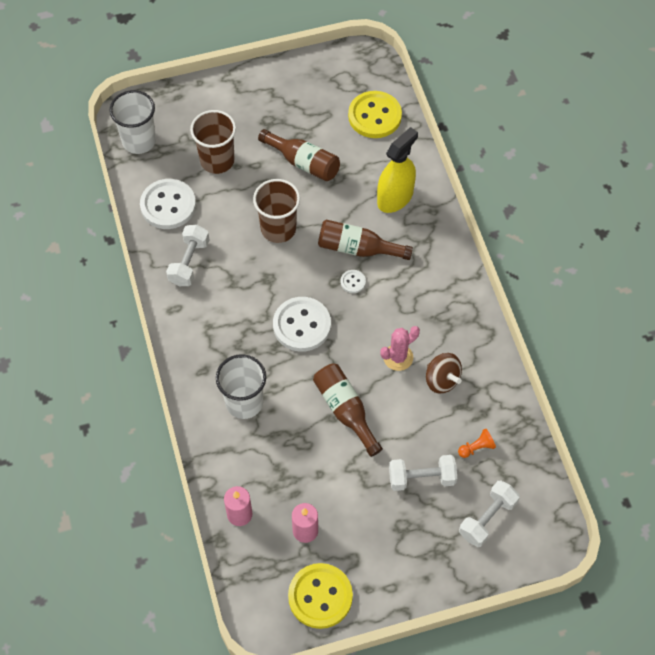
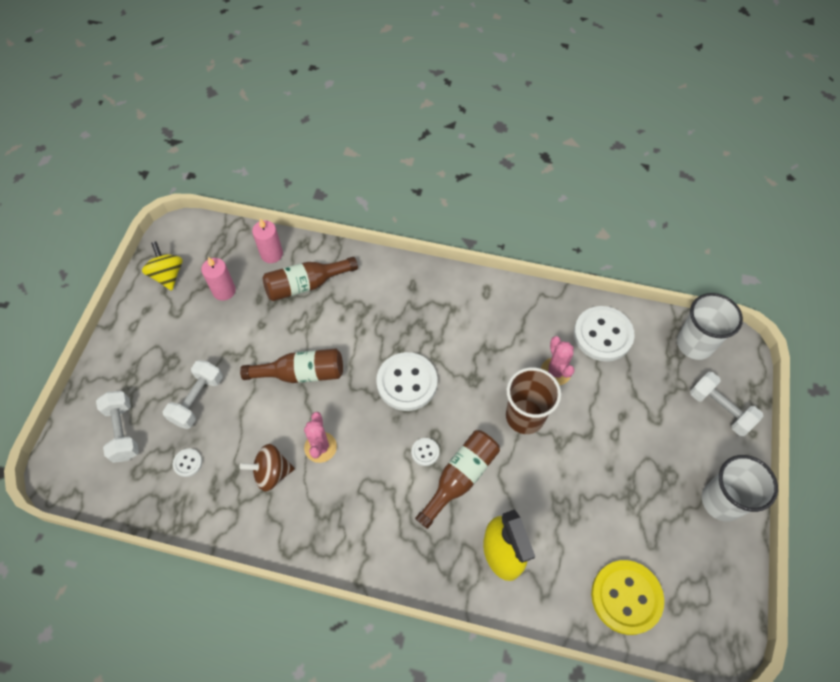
camera: 120 degrees right, 0 degrees up
white dumbbell [166,225,209,286] -> white dumbbell moved to [690,372,763,436]
brown cup [190,110,236,174] -> none
white cup [216,354,266,419] -> white cup moved to [702,455,778,521]
brown bottle [258,129,340,181] -> brown bottle moved to [263,257,358,301]
yellow button [288,563,353,629] -> yellow spinning top [142,241,183,291]
orange pawn [458,429,496,458] -> white button [173,449,202,477]
none -> pink cactus [541,336,575,385]

